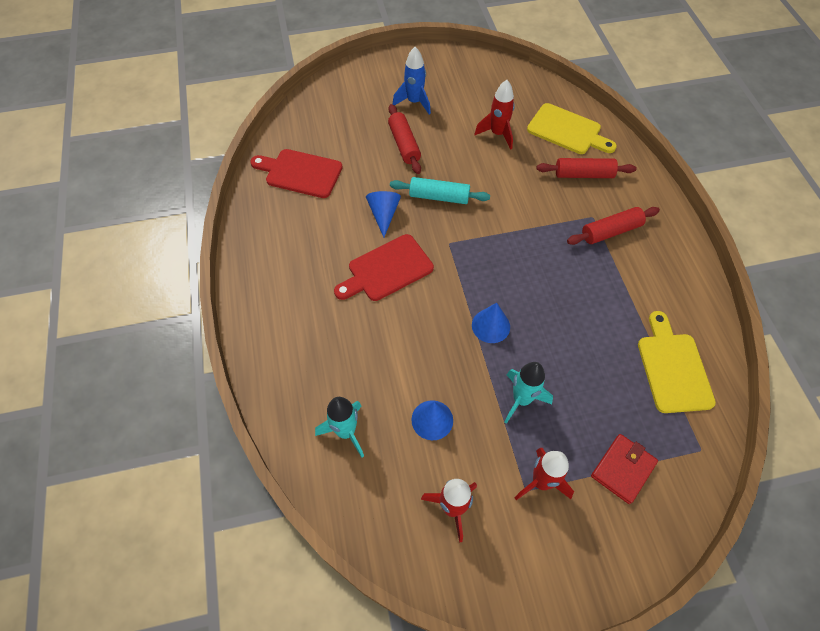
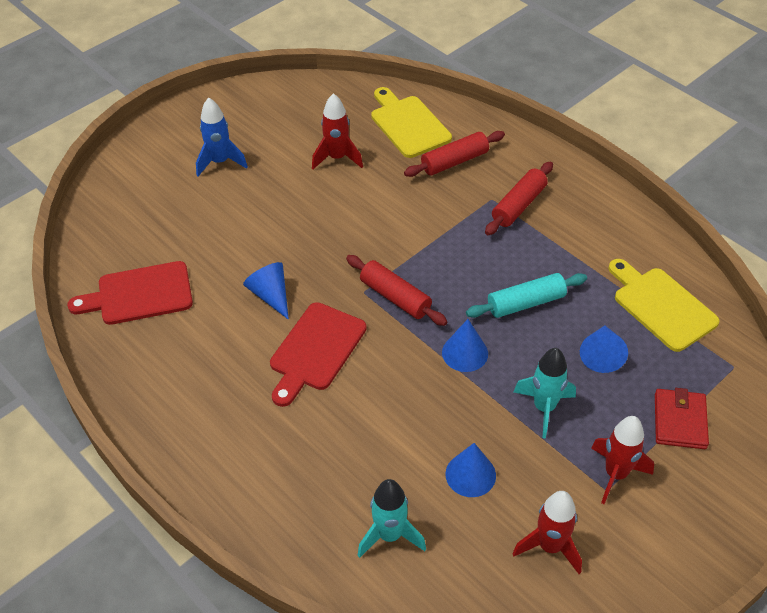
camera: 30 degrees left, 10 degrees down
red rolling pin [388,104,421,174] -> red rolling pin moved to [346,255,448,326]
turquoise rolling pin [390,177,490,204] -> turquoise rolling pin moved to [466,273,587,318]
yellow cutting board [527,103,617,154] -> yellow cutting board turned 120 degrees counterclockwise [371,87,452,158]
none -> blue cone [580,325,628,373]

